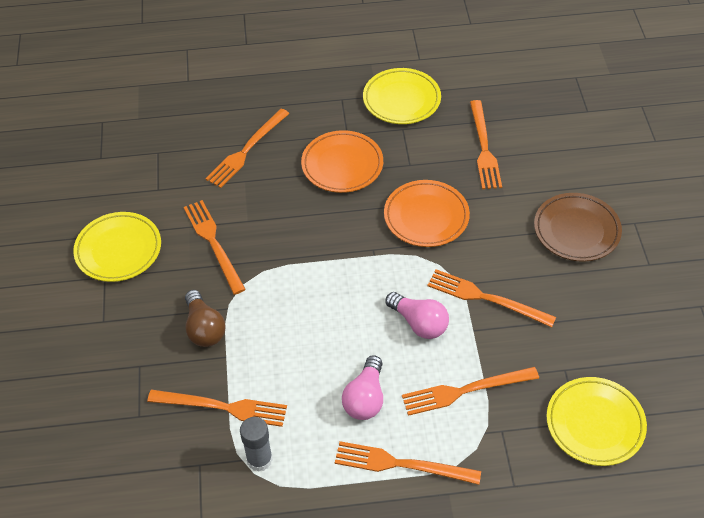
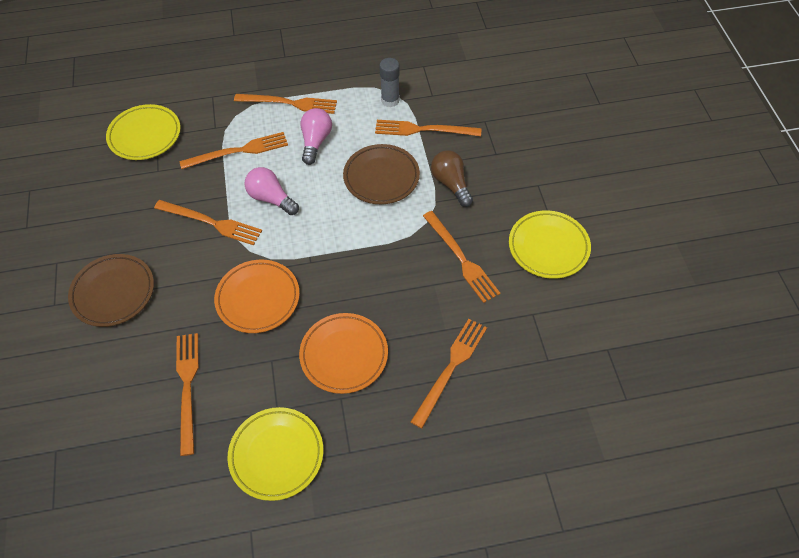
camera: 175 degrees right, 5 degrees up
none -> brown plate [343,144,420,204]

